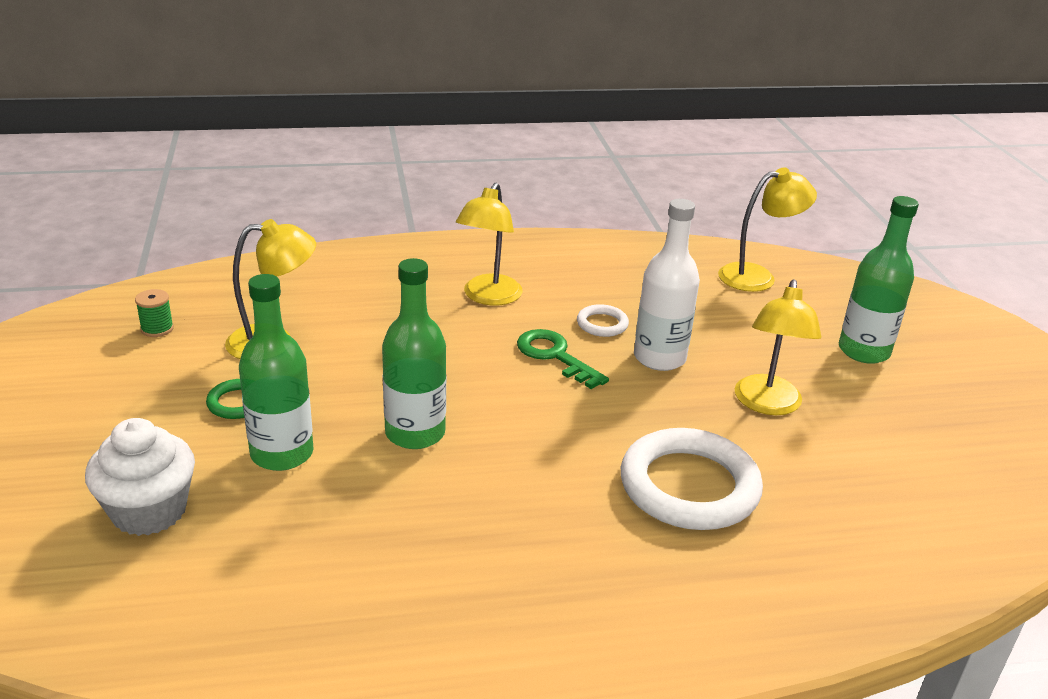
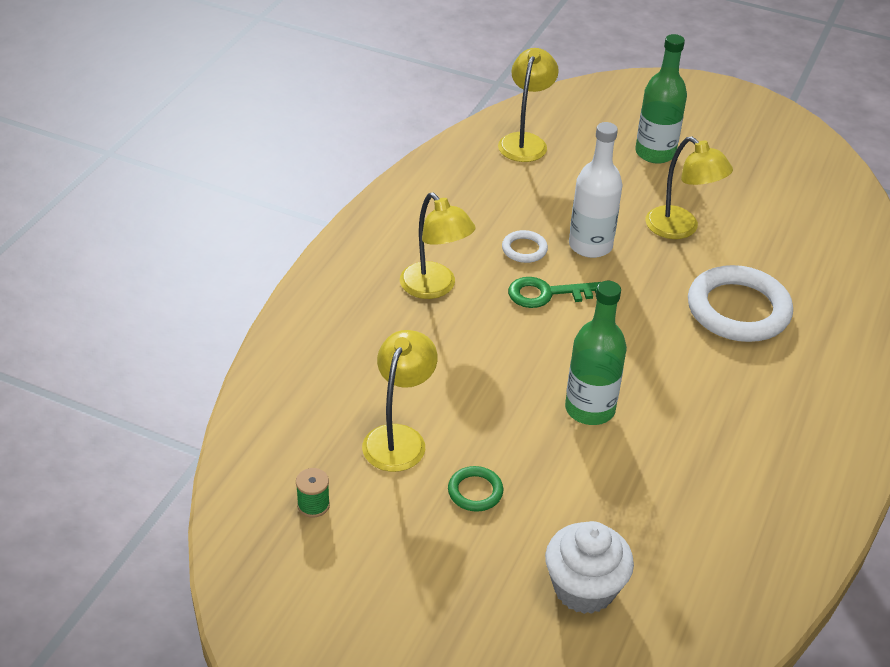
camera: 55 degrees left, 10 degrees up
green bottle [239,274,314,471] -> none

